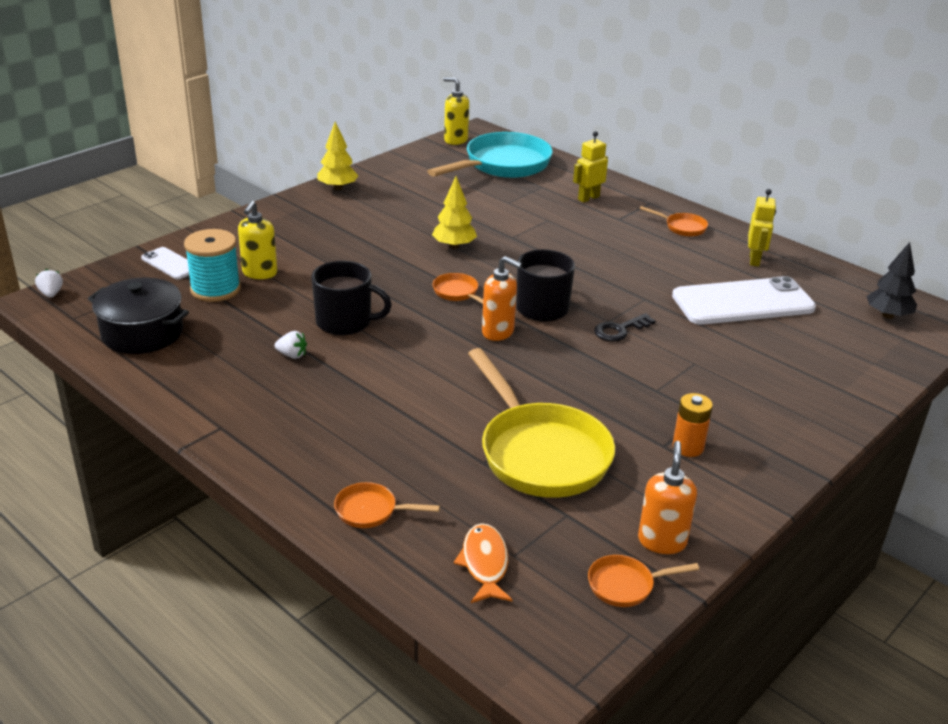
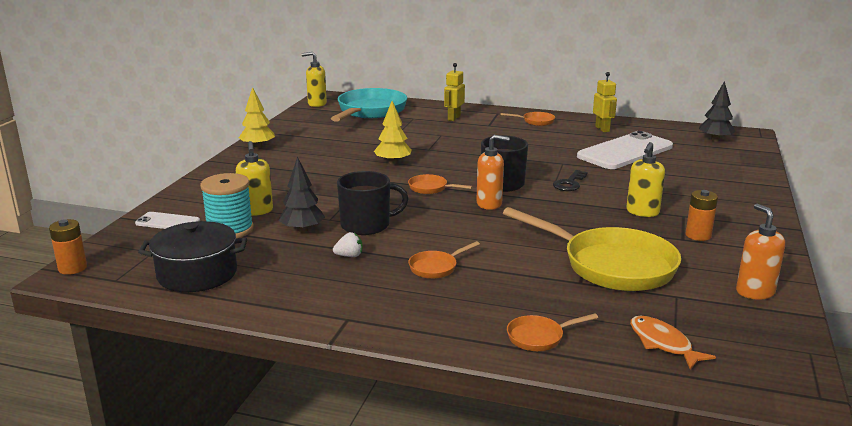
camera: 25 degrees left, 10 degrees down
white strawberry [35,269,63,298] -> orange battery [49,219,87,275]
orange pan [588,555,699,607] -> orange pan moved to [408,241,480,279]
none -> black tree [279,156,325,233]
none -> yellow soap dispenser [626,142,665,217]

